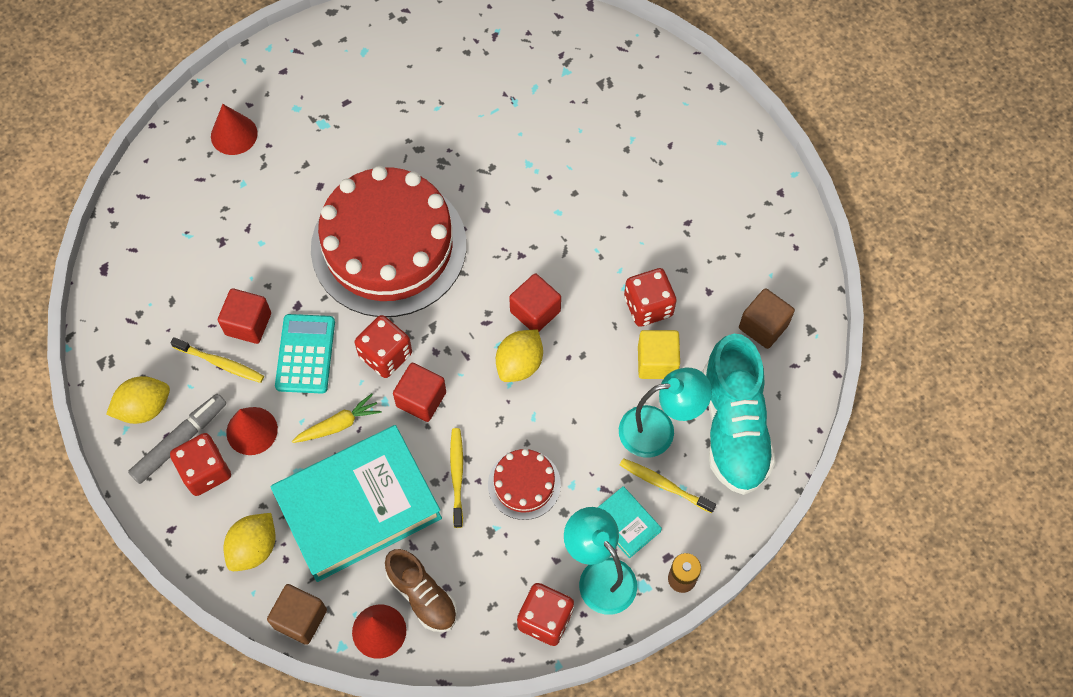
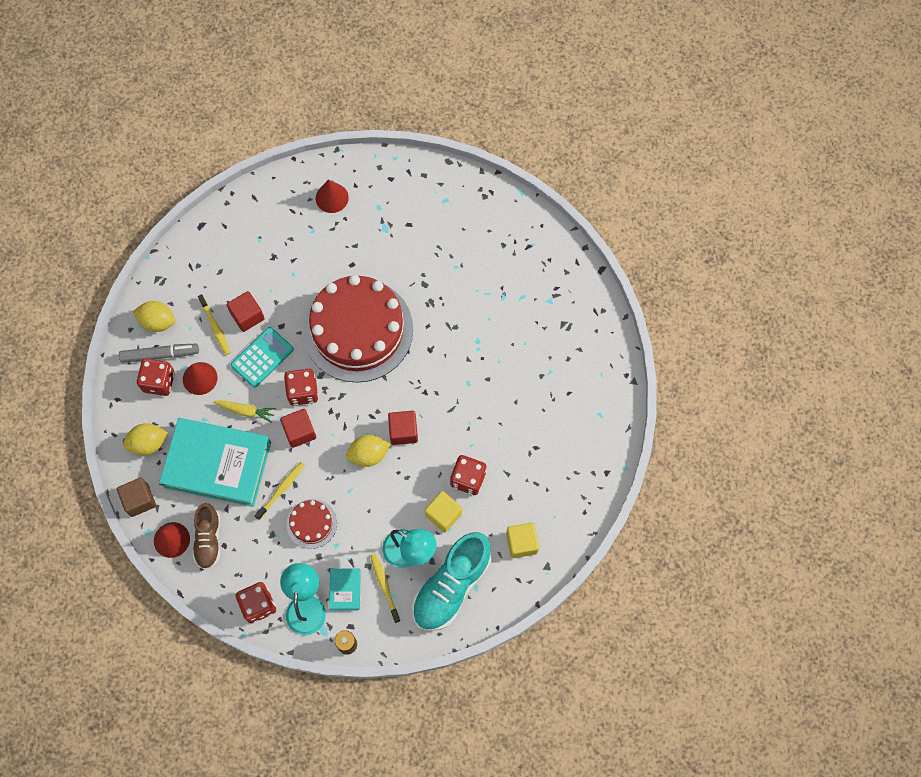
camera: 40 degrees right, 5 degrees up
brown cube [739,288,795,349] -> yellow cube [506,523,539,558]

